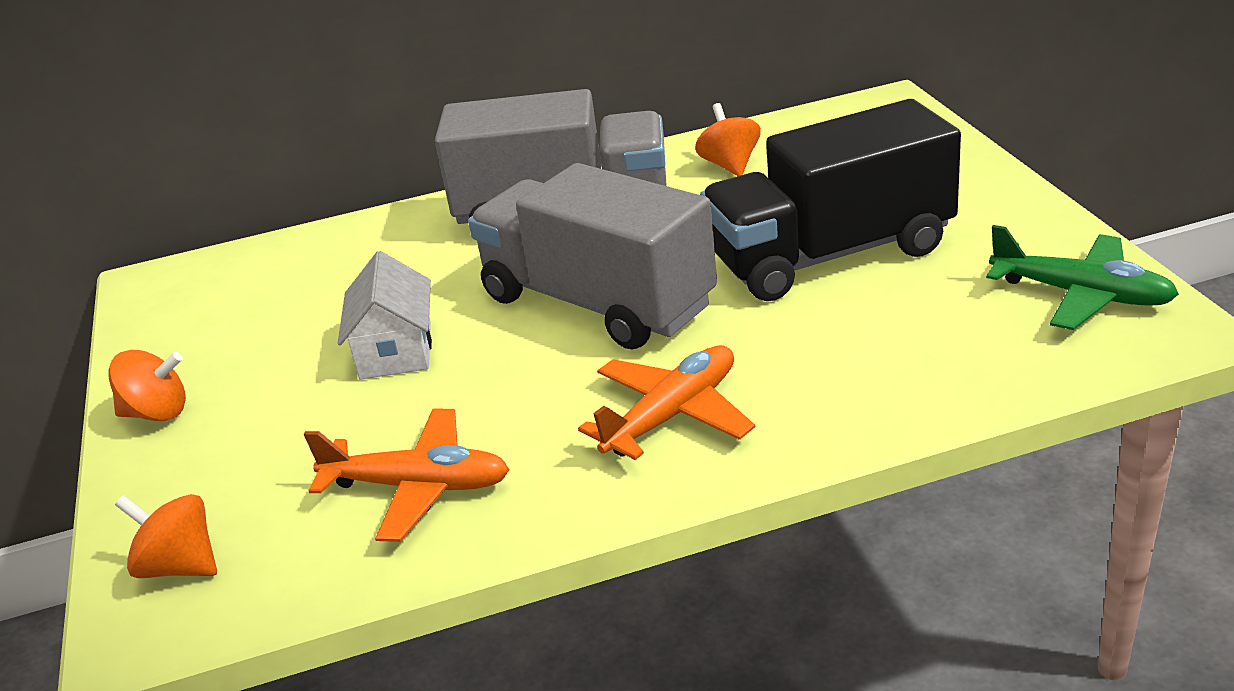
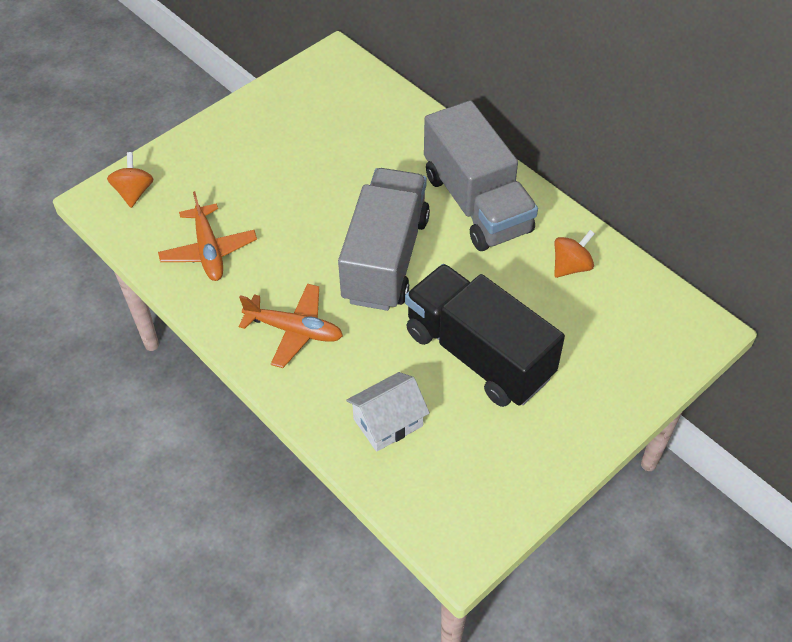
camera: 60 degrees right, 20 degrees up
orange spinning top [108,350,186,421] -> none
white house [338,251,432,380] -> white house moved to [346,372,430,452]
green plane [986,225,1179,330] -> none

